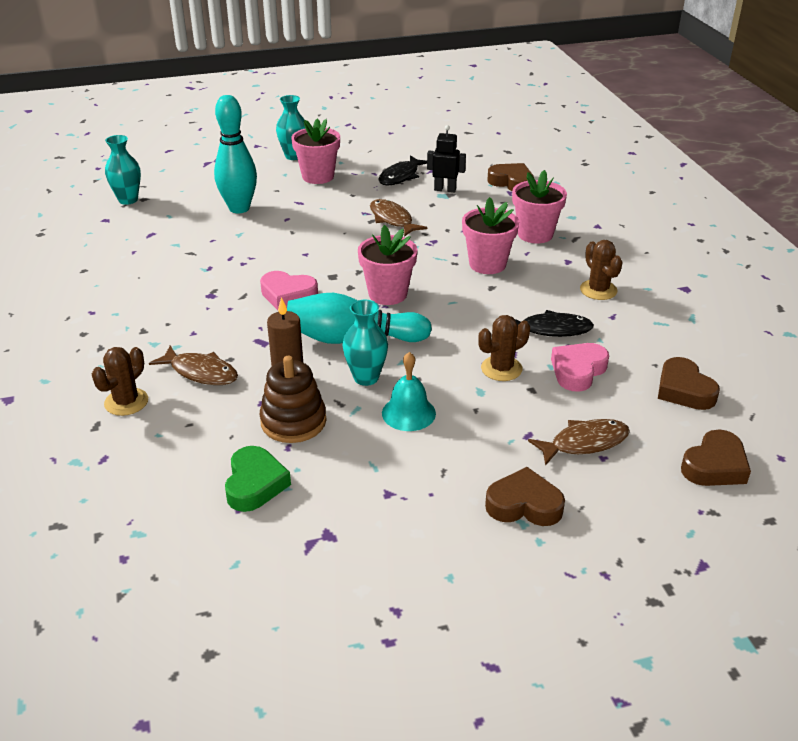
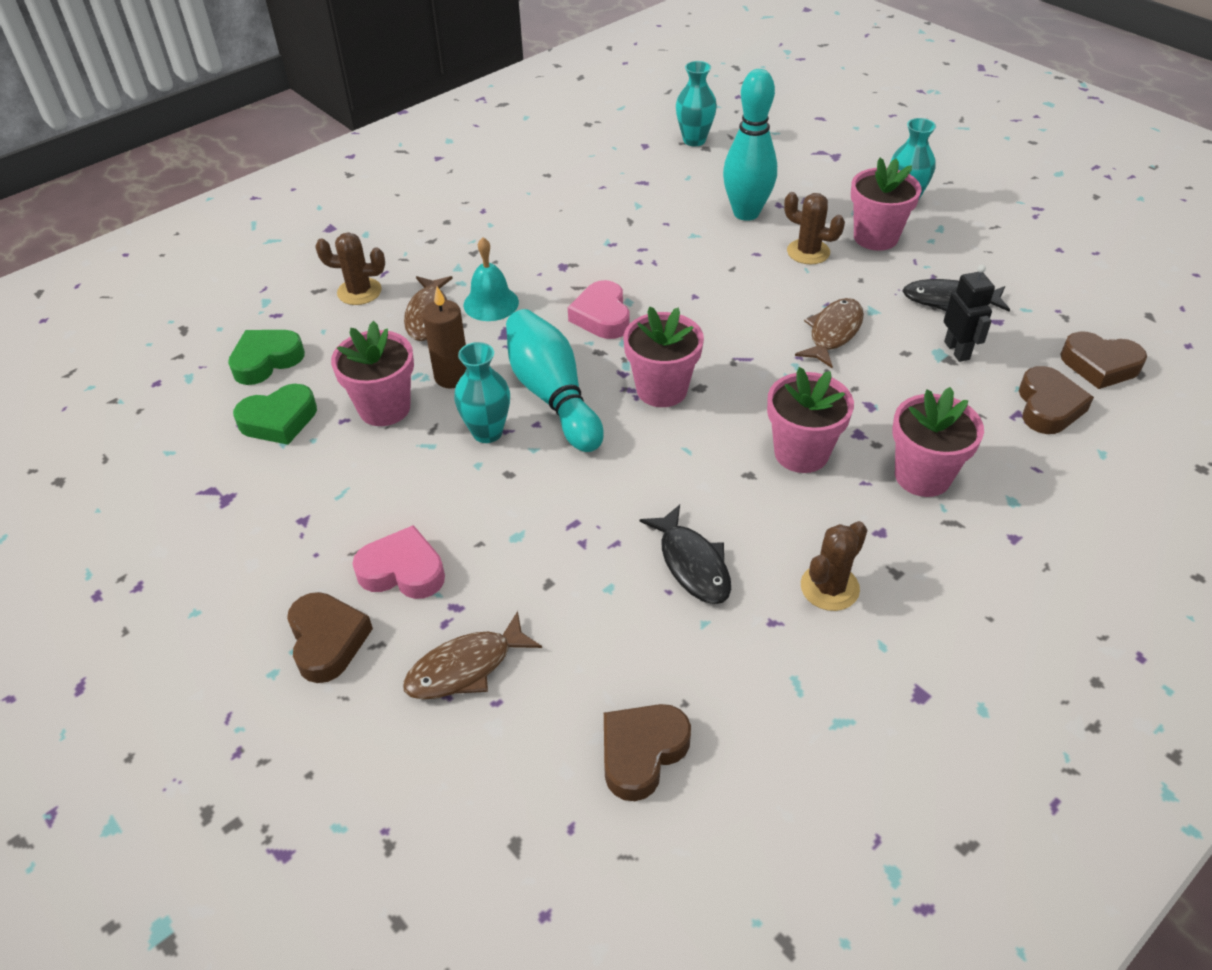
camera: 65 degrees right, 10 degrees up
brown stacking toy [260,356,326,443] -> pink flower pot [331,321,414,426]
turquoise bell [382,352,436,431] -> turquoise bell moved to [464,237,519,321]
brown cactus [478,315,530,381] -> brown cactus moved to [784,192,845,264]
brown fish [528,419,630,466] -> brown fish turned 105 degrees clockwise [403,611,542,699]
pink heart [551,343,609,392] -> pink heart moved to [352,525,445,599]
brown heart [681,429,751,486] -> brown heart moved to [1060,331,1147,389]
none -> green heart [228,330,305,385]

